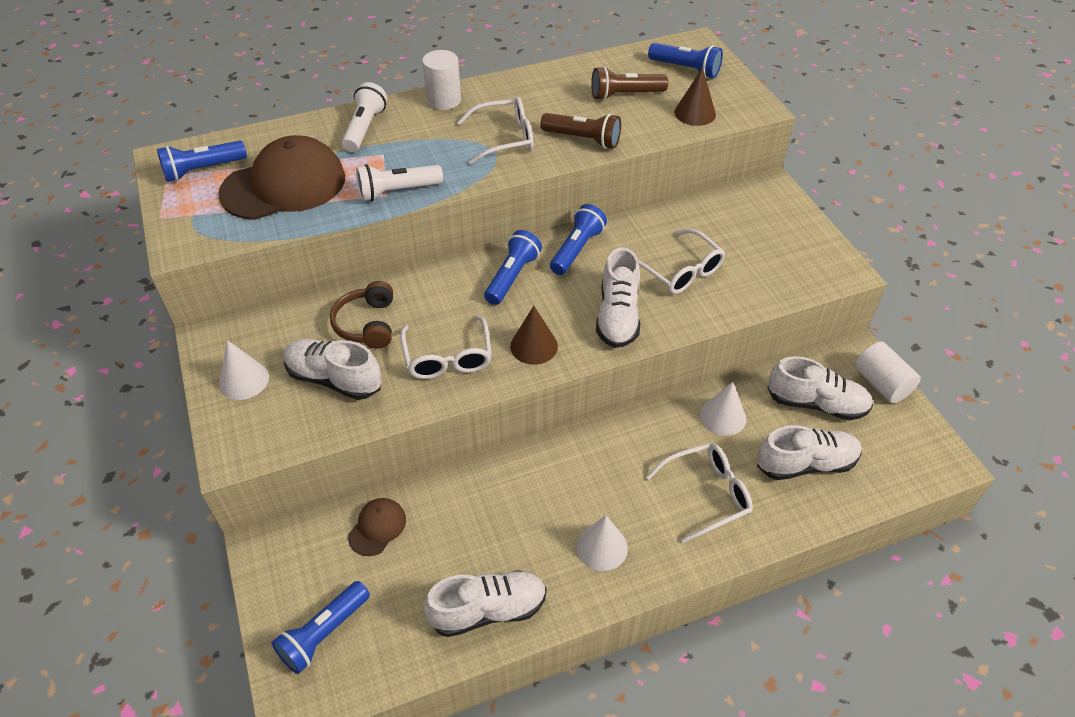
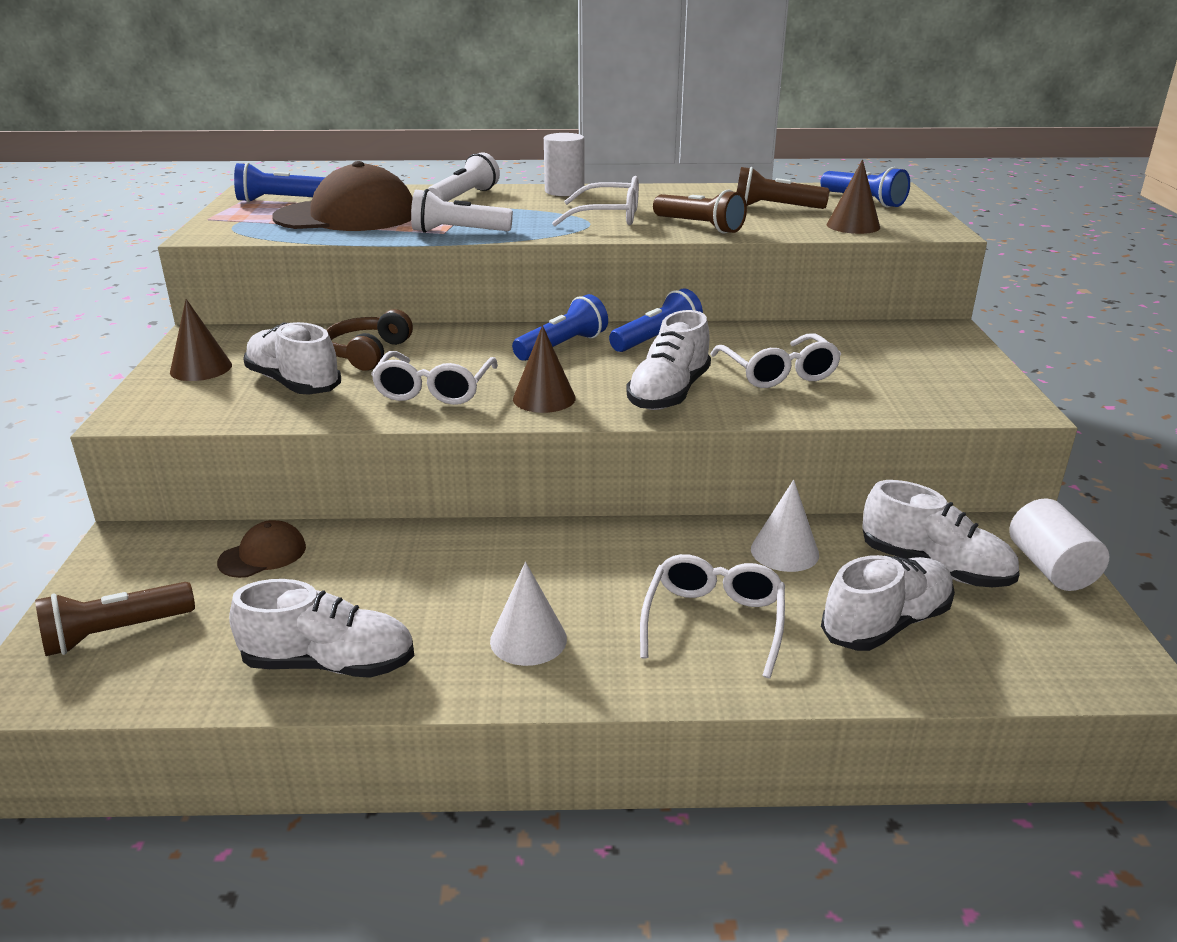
camera: 20 degrees right, 20 degrees down
white cone [219,340,269,400] -> brown cone [170,299,232,381]
blue flashlight [272,581,370,674] -> brown flashlight [35,582,195,656]
white glasses [646,443,753,543] -> white glasses turned 75 degrees counterclockwise [640,554,785,678]
white shoe [757,425,862,480] -> white shoe turned 45 degrees counterclockwise [821,555,955,651]

